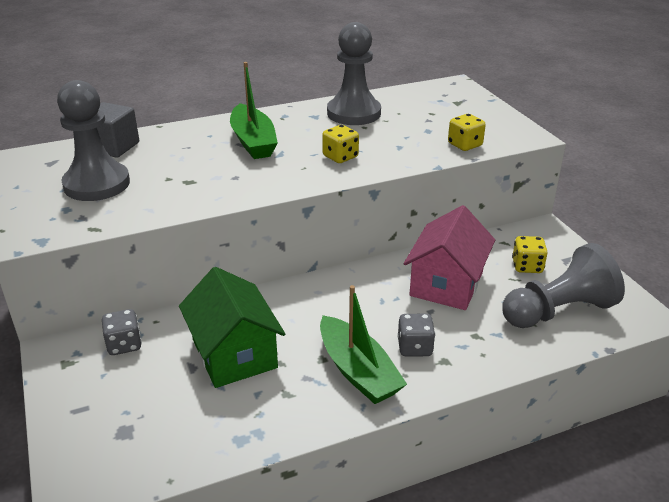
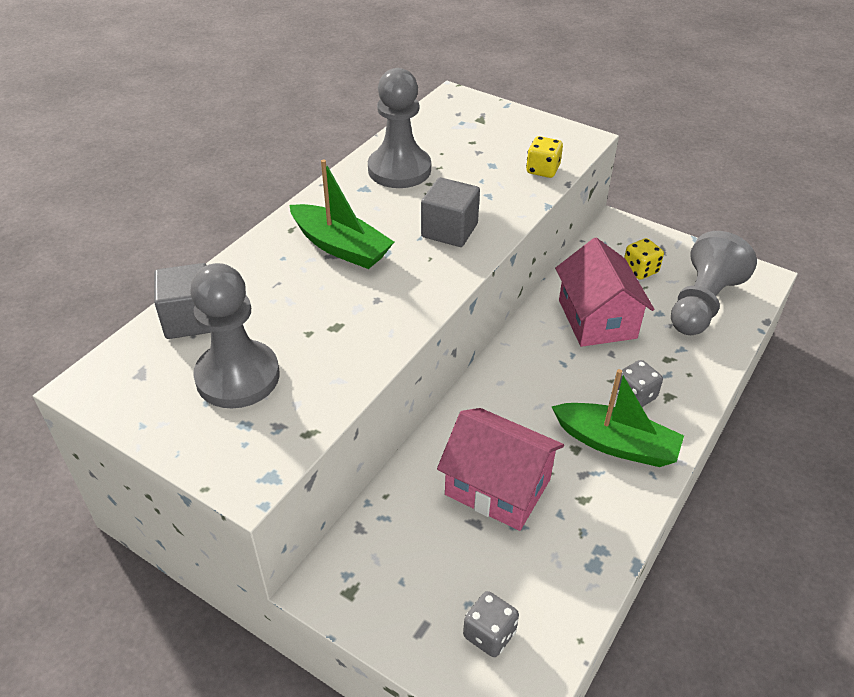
camera: 35 degrees left, 10 degrees up
grey dice [102,309,142,355] -> grey dice moved to [463,591,519,657]
green house [179,267,285,388] -> pink house [437,408,564,531]
yellow dice [322,125,359,163] -> grey cube [421,177,480,247]

